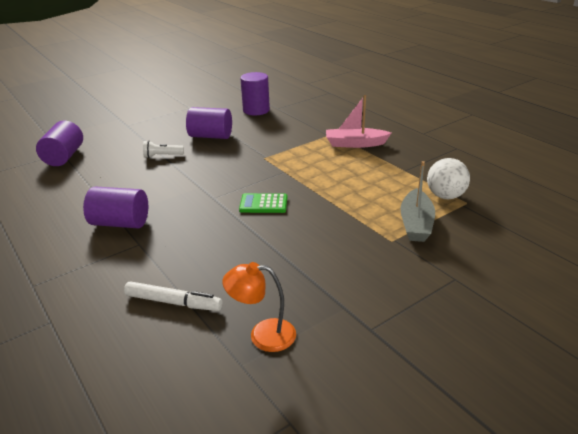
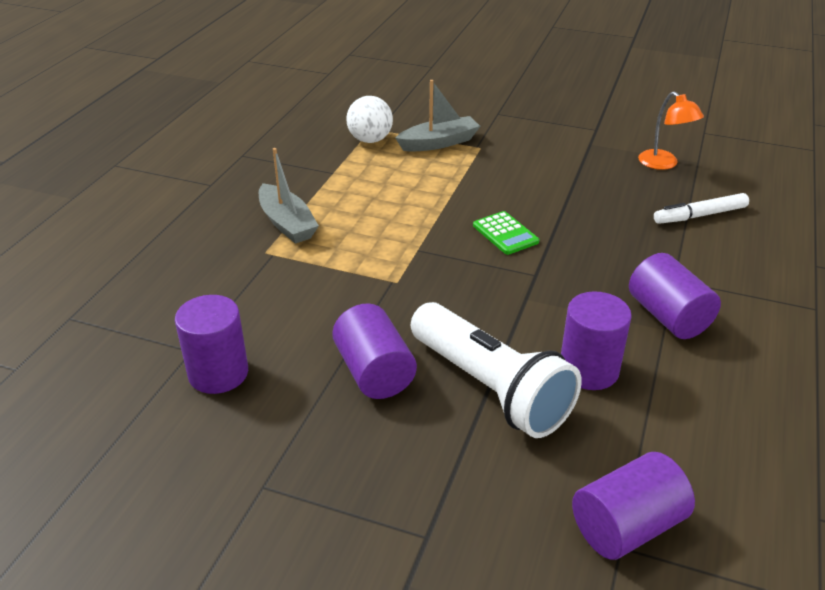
camera: 125 degrees left, 5 degrees up
white marker [124,281,222,311] -> white marker turned 90 degrees counterclockwise [654,193,749,224]
white flashlight [143,141,184,158] -> white flashlight [411,302,582,438], size x2.44
pink boat [326,95,391,148] -> grey boat [259,148,319,244]
none -> purple cylinder [561,291,632,390]

